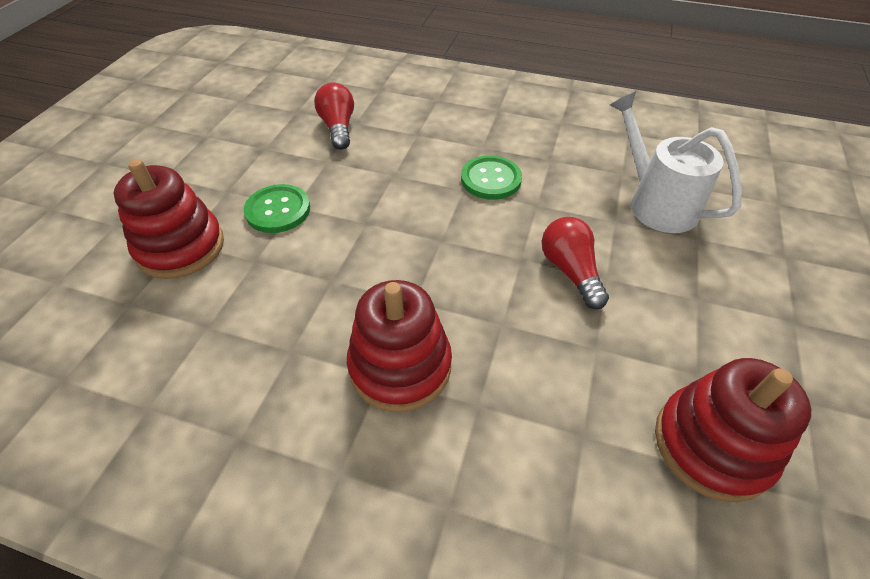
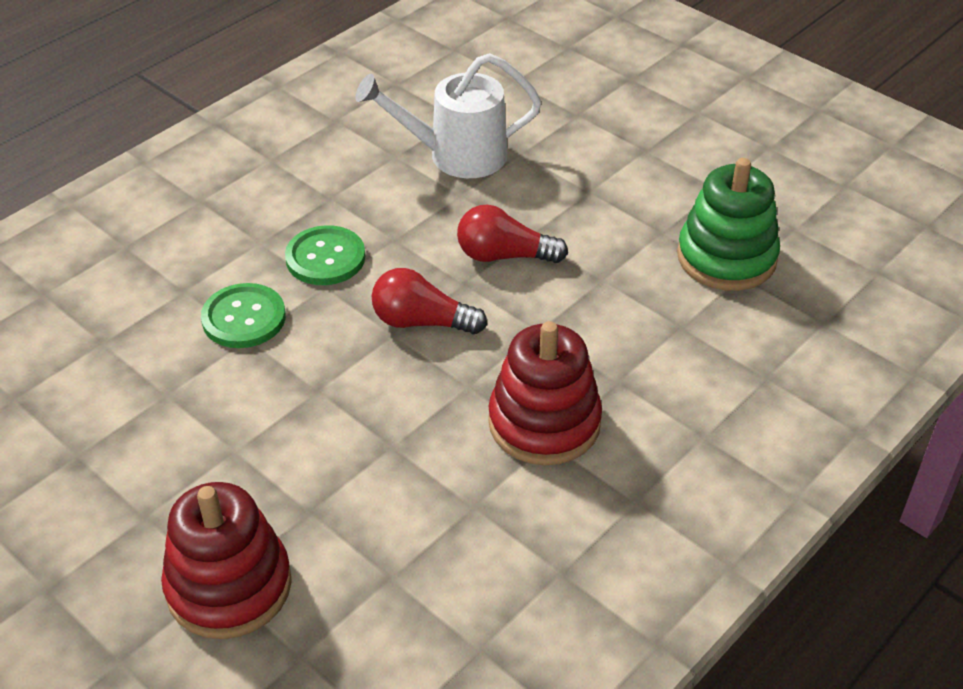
camera: 65 degrees left, 5 degrees down
green button [244,184,310,233] -> green button moved to [201,283,286,348]
red light bulb [314,83,354,150] -> red light bulb moved to [371,268,487,335]
red stacking toy [655,358,811,502] -> green stacking toy [677,158,780,291]

